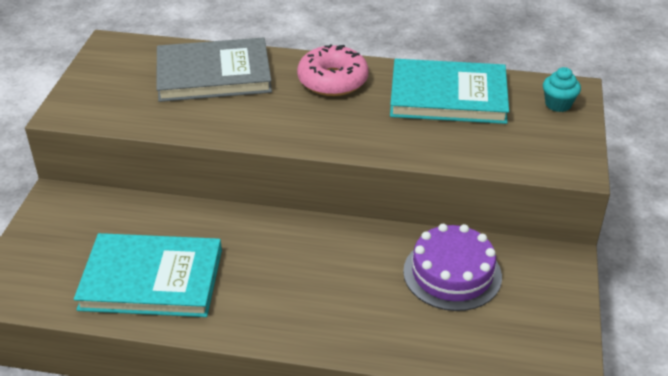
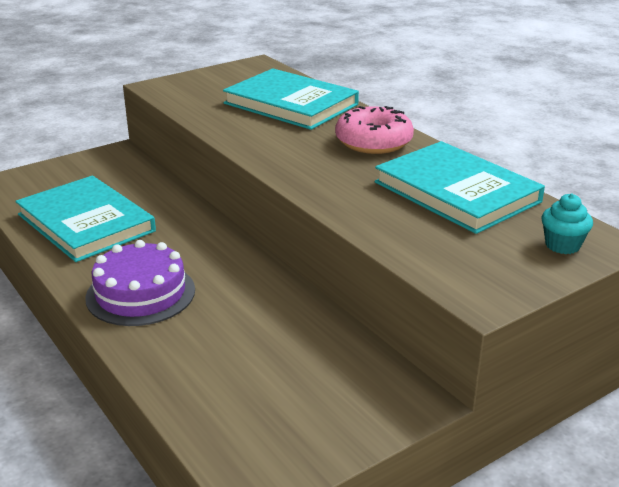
camera: 45 degrees right, 10 degrees down
grey book [156,38,272,102] -> turquoise book [223,68,359,130]
purple cake [403,224,502,311] -> purple cake moved to [85,240,195,326]

